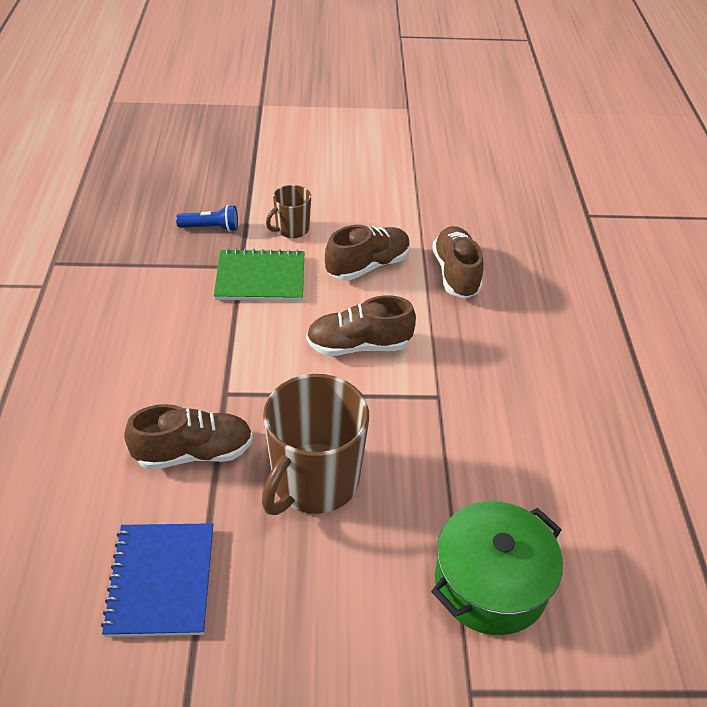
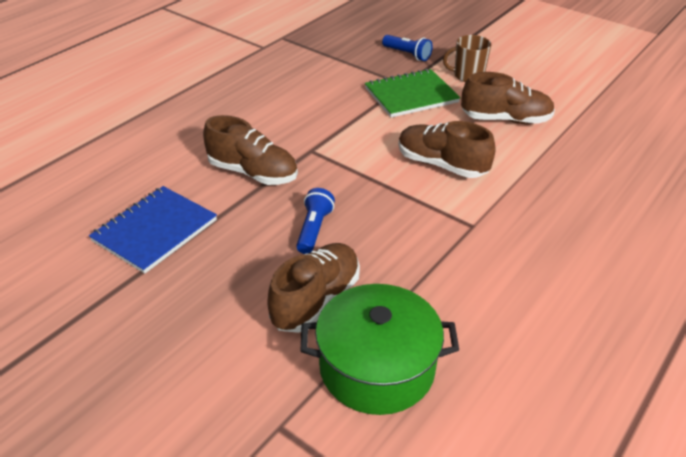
camera: 40 degrees right, 5 degrees down
green notebook [214,248,304,301] -> green notebook turned 60 degrees counterclockwise [365,69,461,117]
brown mug [262,374,369,515] -> blue flashlight [296,188,335,254]
brown shoe [432,226,484,298] -> brown shoe moved to [267,243,360,333]

